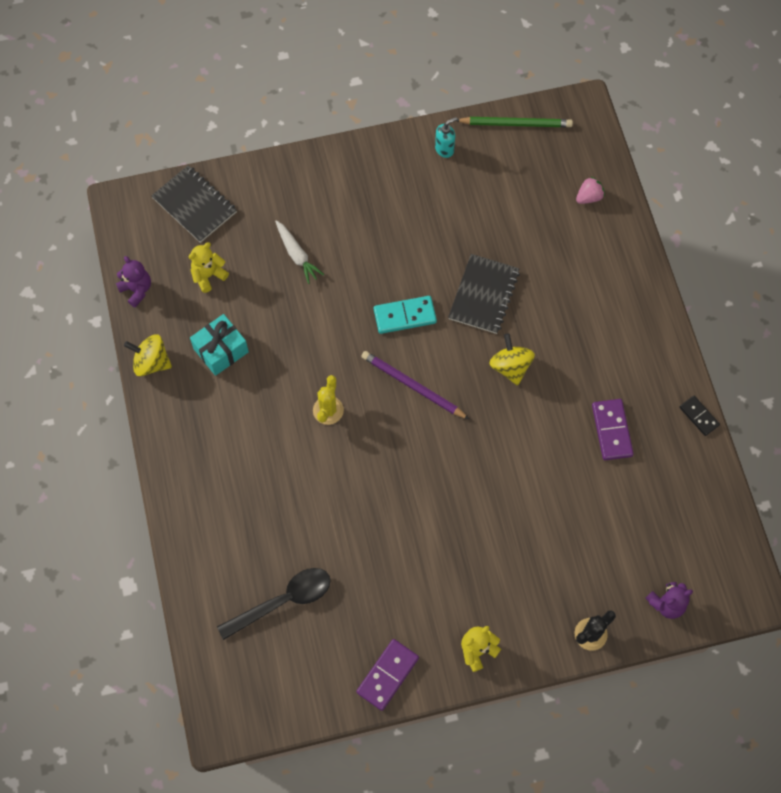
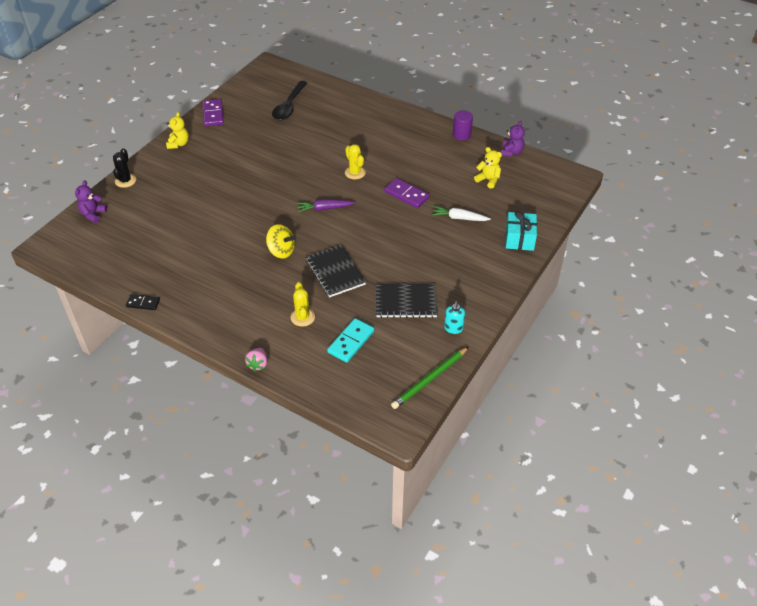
camera: 135 degrees right, 20 degrees down
purple teddy bear [116,256,151,308] -> purple teddy bear turned 75 degrees counterclockwise [500,121,525,157]
yellow spinning top [124,334,172,376] -> purple cylinder [453,110,473,140]
black notebook [151,165,237,243] -> black notebook moved to [376,284,438,318]
yellow teddy bear [189,242,229,293] -> yellow teddy bear turned 60 degrees counterclockwise [474,147,502,189]
turquoise gift [190,314,249,376] -> turquoise gift moved to [505,211,537,251]
purple pencil [361,351,469,419] -> purple carrot [297,199,355,213]
turquoise domino [374,296,437,334] -> turquoise domino moved to [327,318,374,363]
pink strawberry [576,177,605,204] -> pink strawberry moved to [245,348,267,372]
purple domino [592,399,634,460] -> purple domino moved to [384,178,430,208]
none -> yellow cactus [291,282,315,327]

